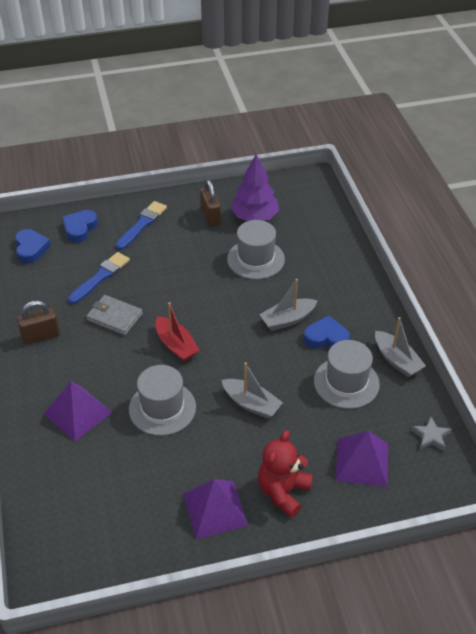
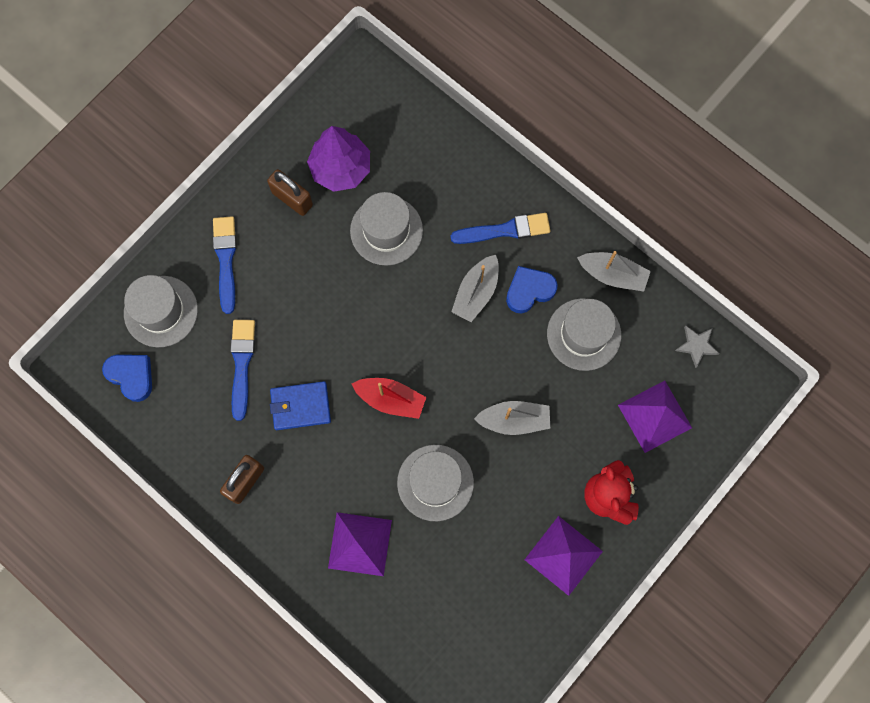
camera: 35 degrees left, 30 degrees up
blue heart [62,210,98,243] -> grey hat [124,275,198,347]
grey wallet [86,295,143,335] -> blue wallet [270,381,331,430]
none -> blue brush [450,213,550,244]

